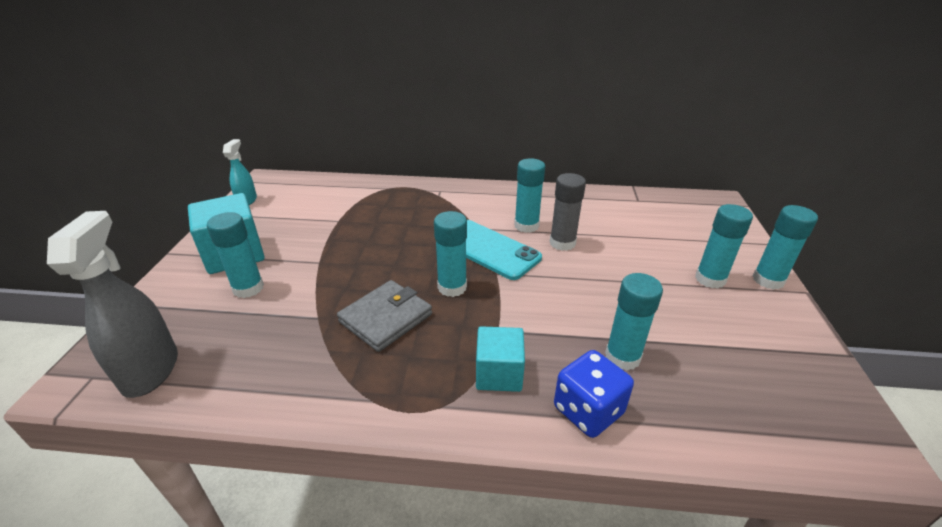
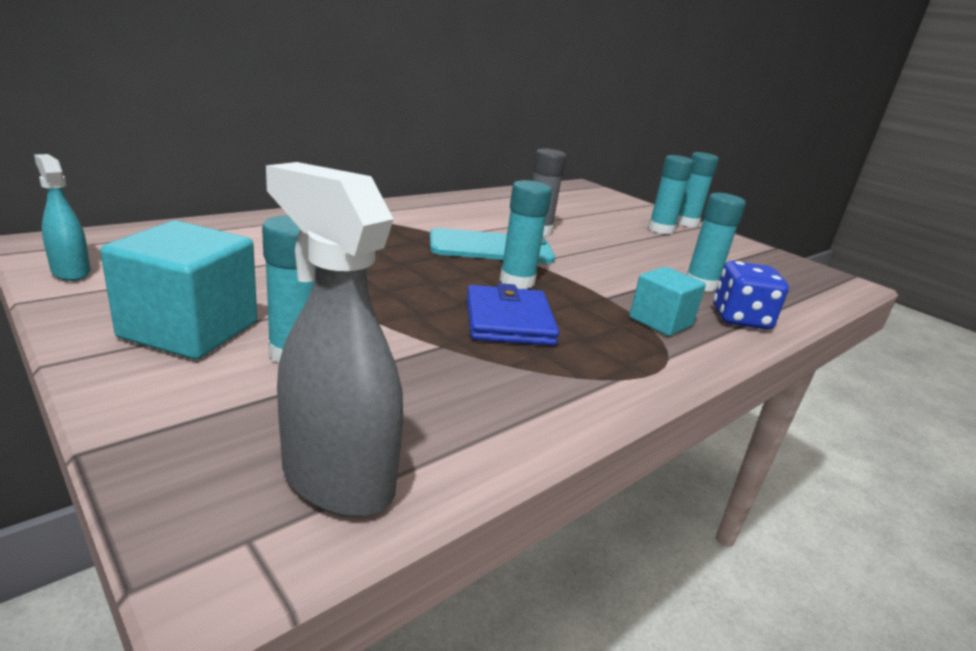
camera: 50 degrees left, 10 degrees down
grey wallet [337,280,432,352] -> blue wallet [467,283,559,346]
turquoise glue stick [514,158,545,233] -> none

